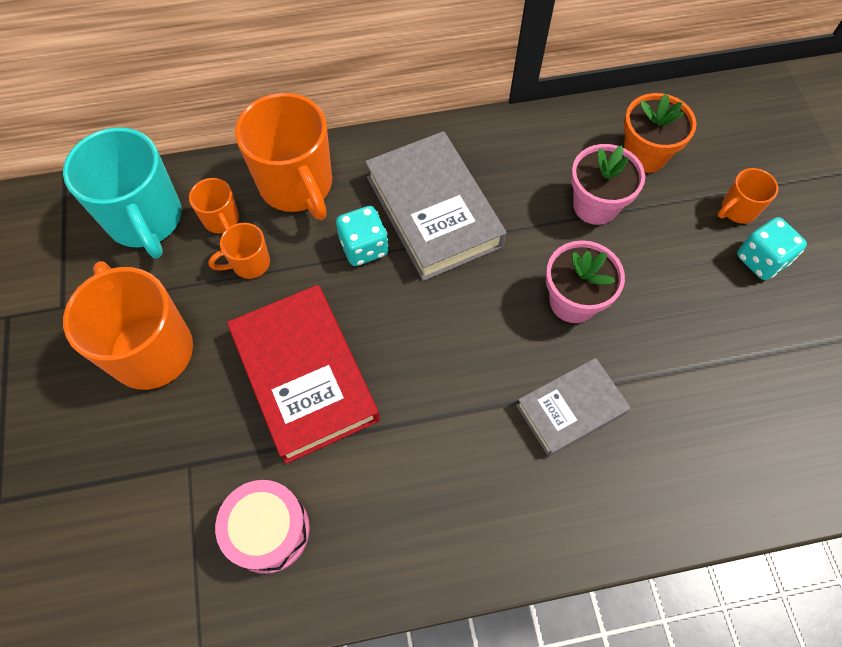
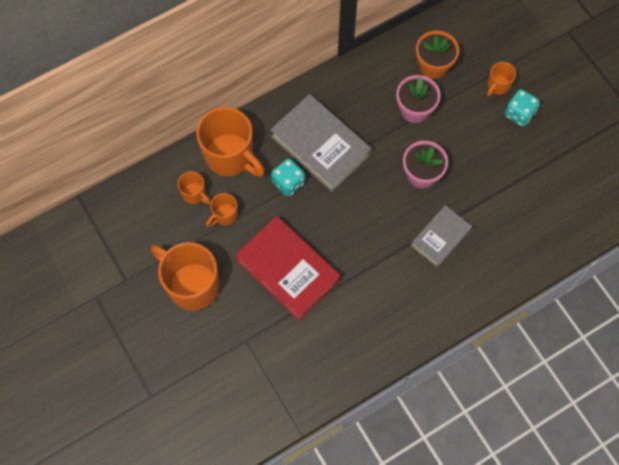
camera: 20 degrees left, 5 degrees up
turquoise mug [63,127,182,259] -> none
pink drum [215,480,310,574] -> none

